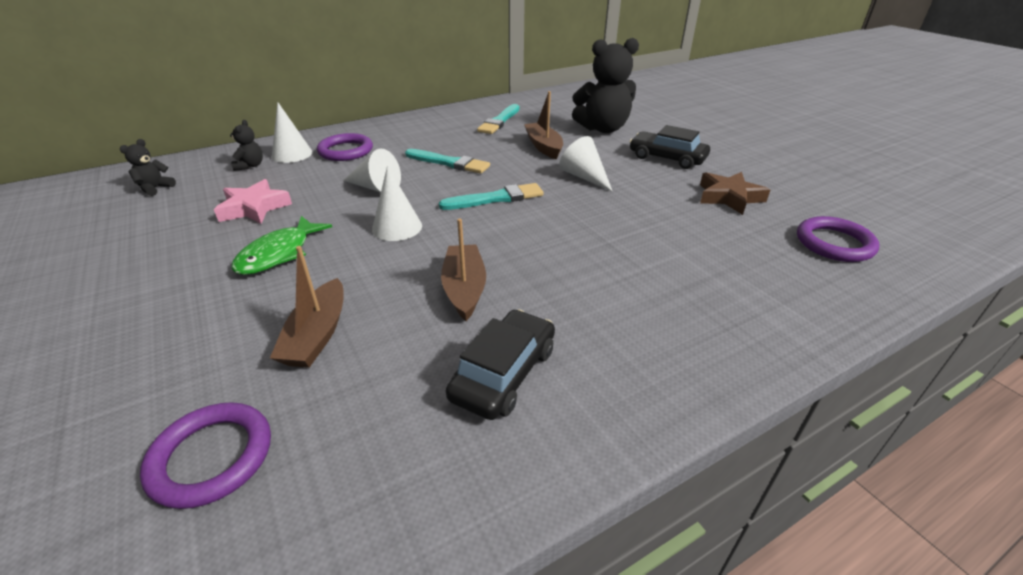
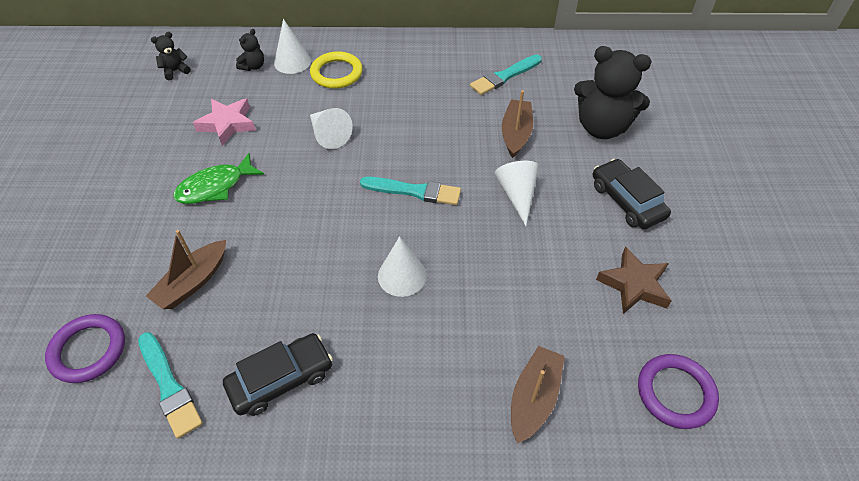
camera: 30 degrees right, 15 degrees up
purple ring [317,133,373,161] -> yellow ring [310,51,363,89]
white cone [372,166,422,241] -> white cone moved to [378,236,427,297]
turquoise brush [405,149,490,173] -> turquoise brush moved to [138,332,203,439]
brown boat [441,218,486,321] -> brown boat moved to [511,346,565,443]

